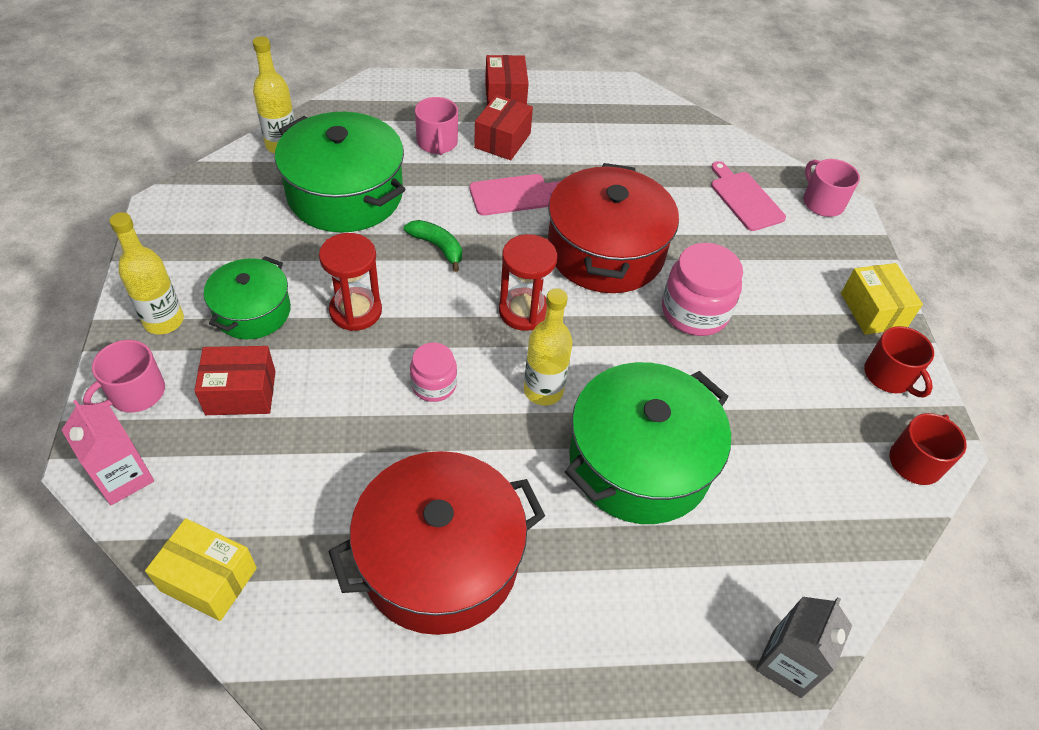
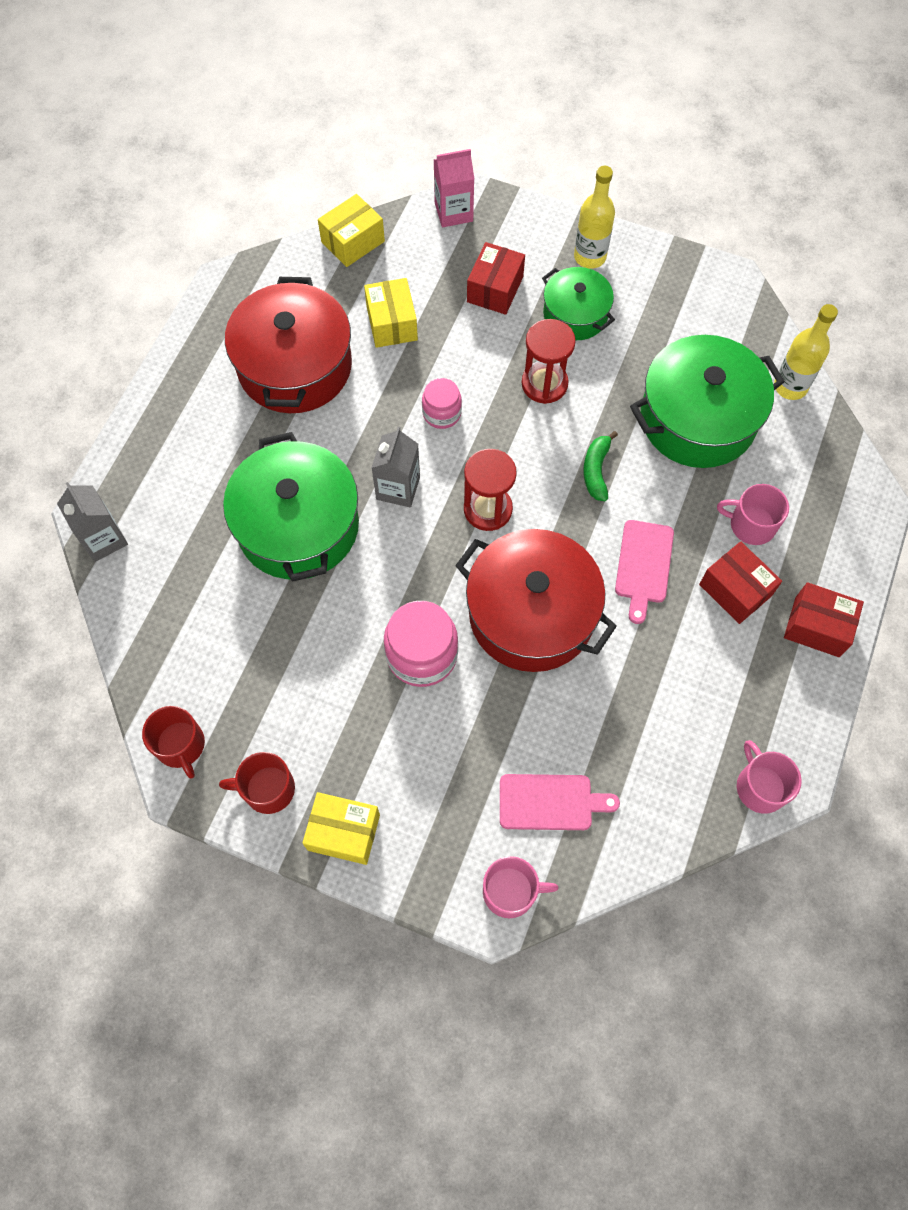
camera: 120 degrees right, 15 degrees up
pink mug [83,340,165,413] -> pink mug moved to [737,740,802,814]
green banana [404,220,462,272] -> green banana turned 120 degrees clockwise [583,431,618,501]
yellow bottle [524,289,572,406] -> grey carton [371,427,420,507]
none -> yellow box [364,278,418,348]

